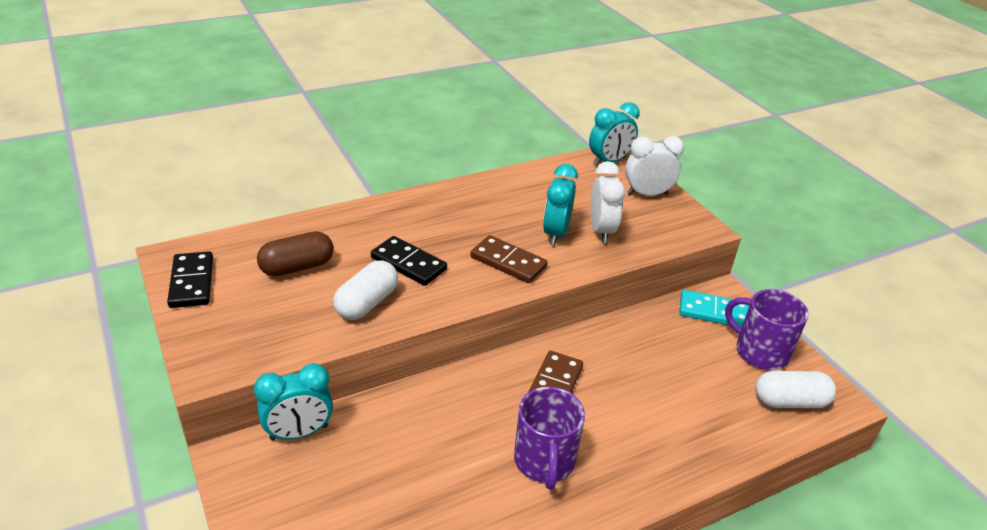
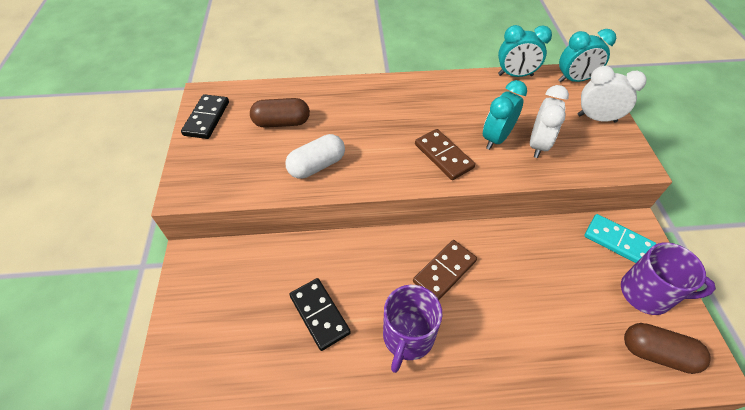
camera: 25 degrees right, 15 degrees up
turquoise clock [254,363,333,441] -> turquoise clock moved to [498,25,552,77]
black domino [371,236,447,286] -> black domino moved to [289,278,351,351]
purple mug [725,289,809,370] -> purple mug turned 135 degrees clockwise [621,242,716,315]
white capsule [755,371,836,408] -> brown capsule [624,323,711,374]

